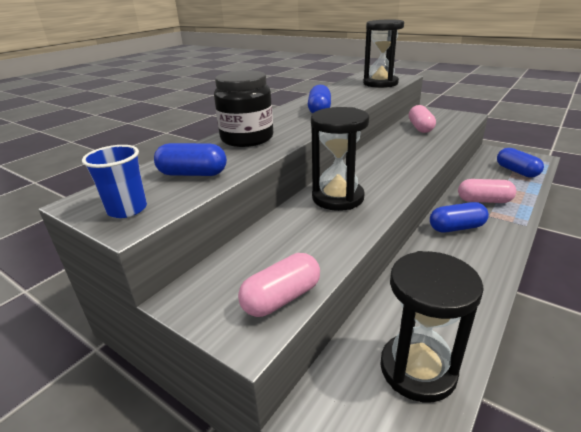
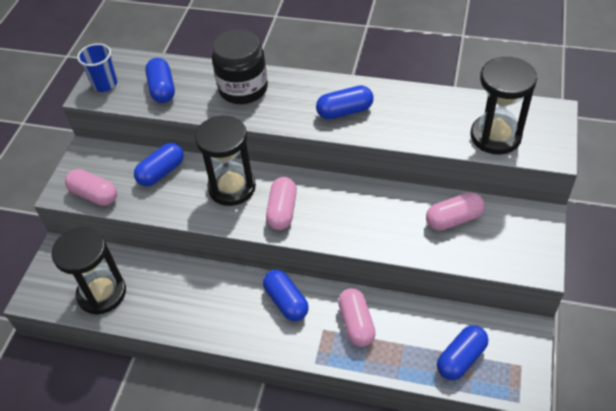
camera: 70 degrees right, 20 degrees up
none -> blue capsule [134,143,184,187]
none -> pink capsule [266,177,297,230]

